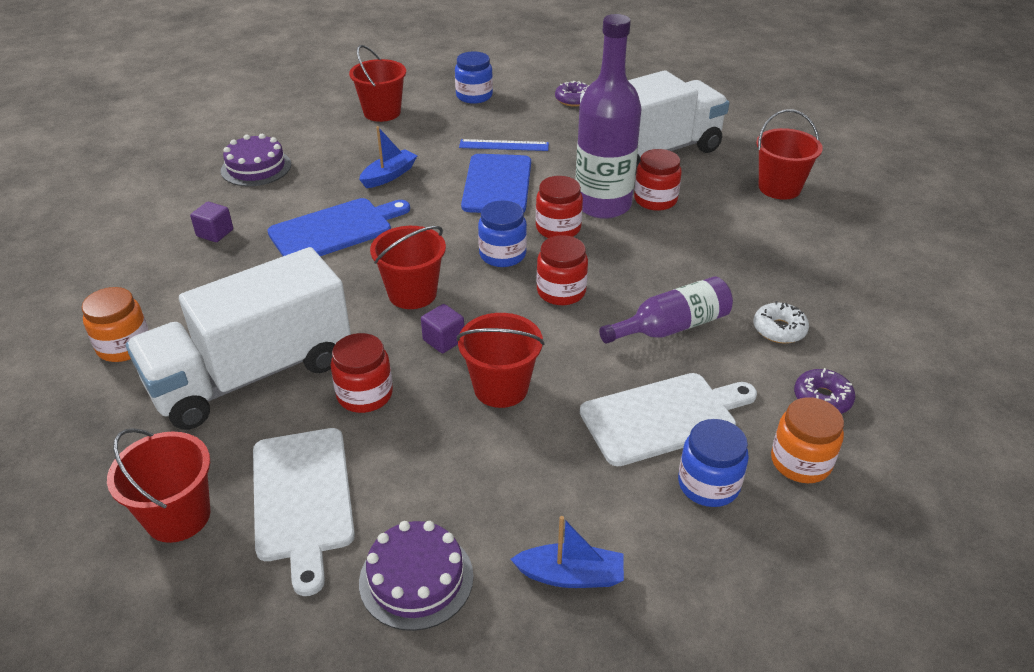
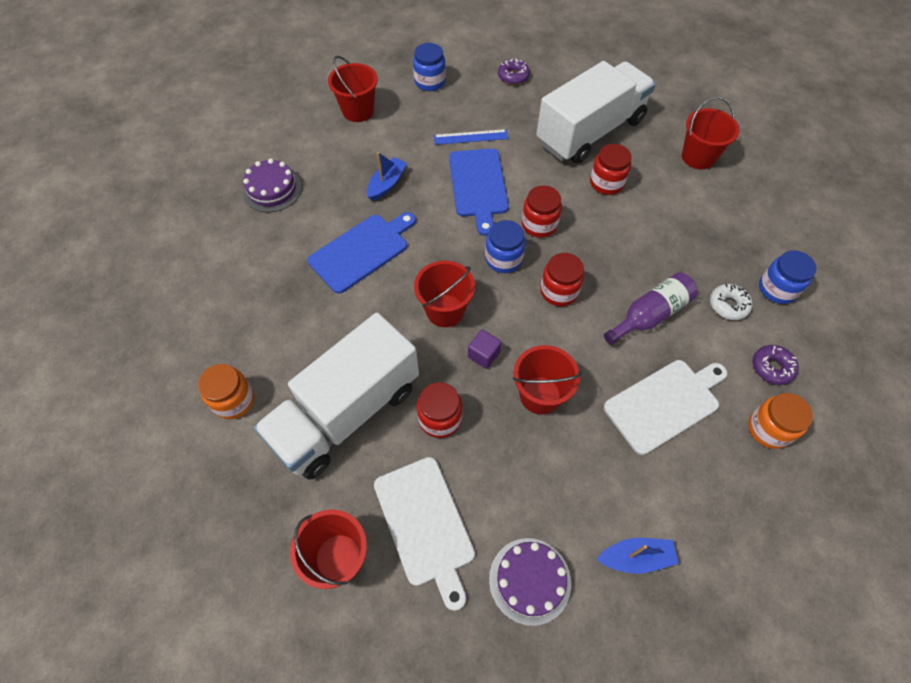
camera: 10 degrees left, 20 degrees up
purple cube [190,202,233,242] -> none
purple bottle [575,14,641,219] -> none
blue jar [678,419,749,507] -> blue jar moved to [759,250,817,304]

